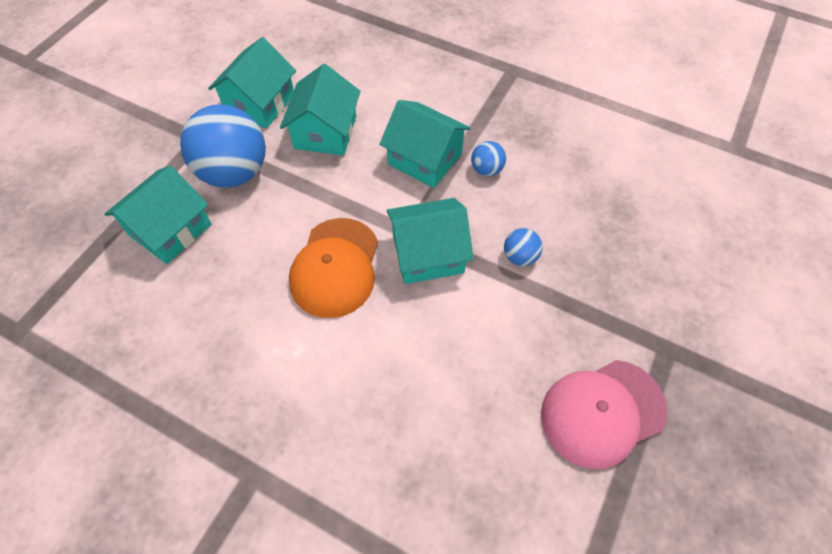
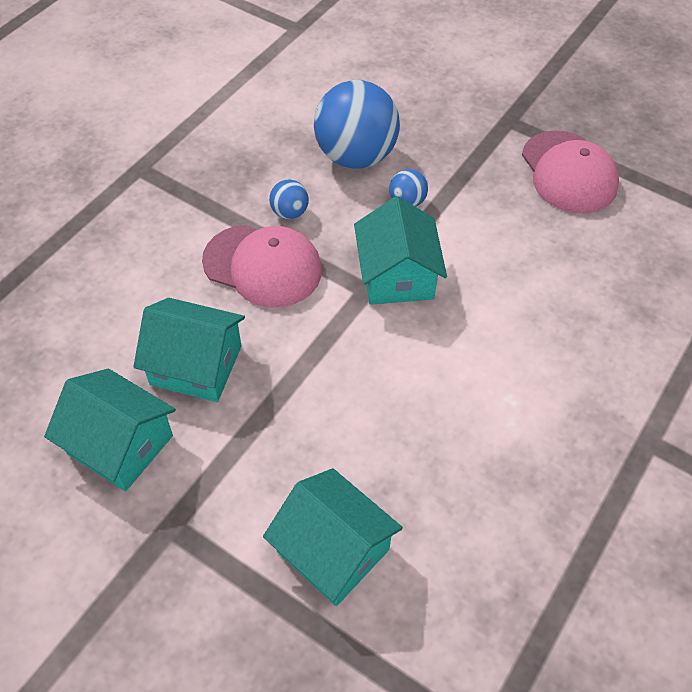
camera: 85 degrees left, 5 degrees down
blue ball [180,105,266,188] -> blue ball moved to [314,80,400,169]
orange cap [289,218,378,318] -> none
turquoise house [379,100,471,188] -> pink cap [202,225,322,308]

